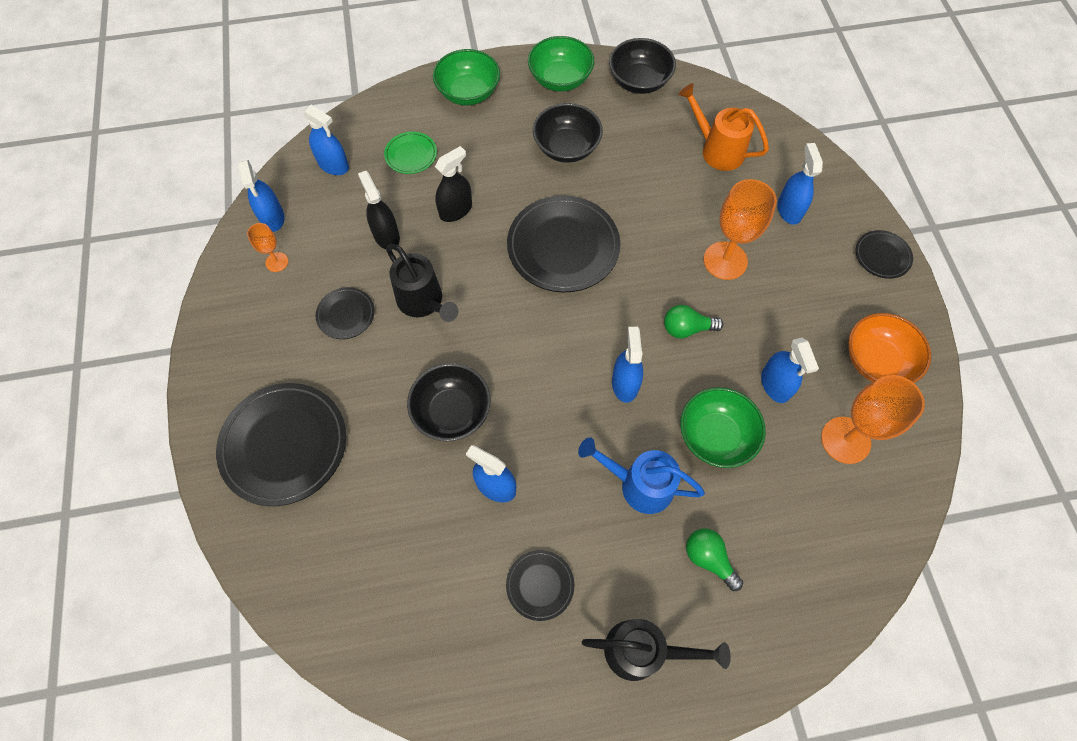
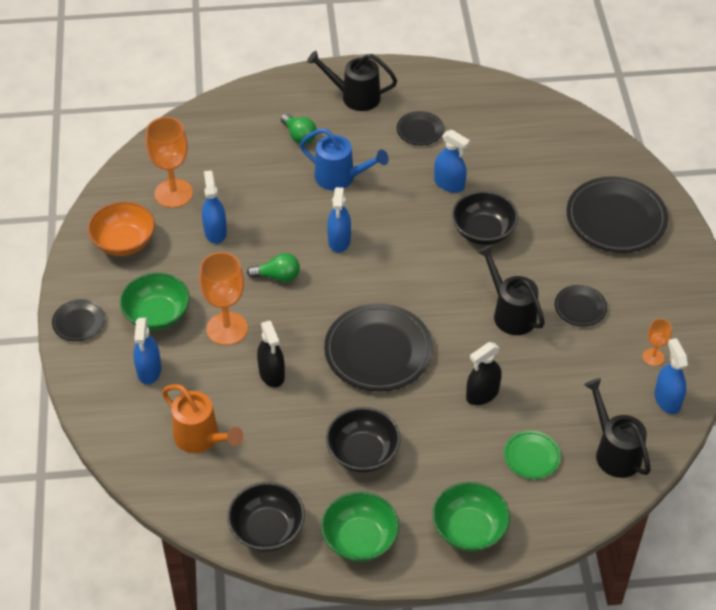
camera: 175 degrees left, 15 degrees down
blue spray bottle [302,105,349,175] -> black watering can [584,378,651,478]
black spray bottle [358,171,400,250] -> black spray bottle moved to [257,321,285,388]
green bowl [680,387,766,468] -> green bowl moved to [120,273,190,331]

